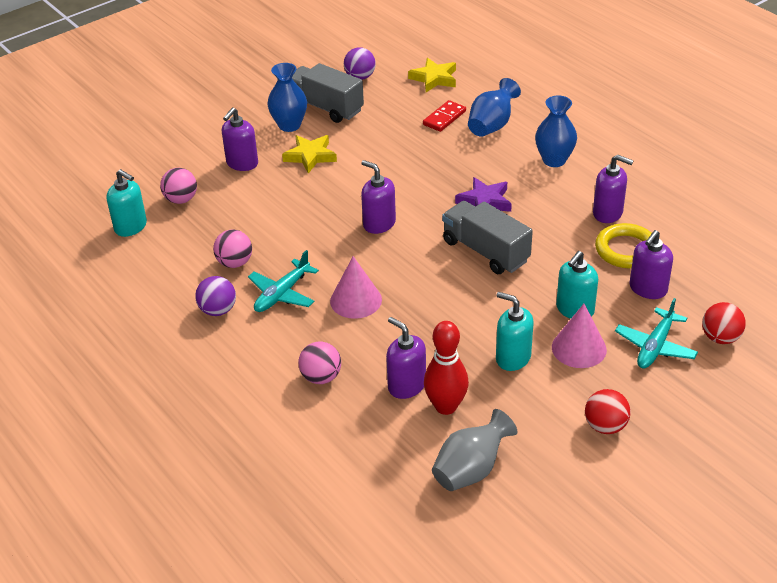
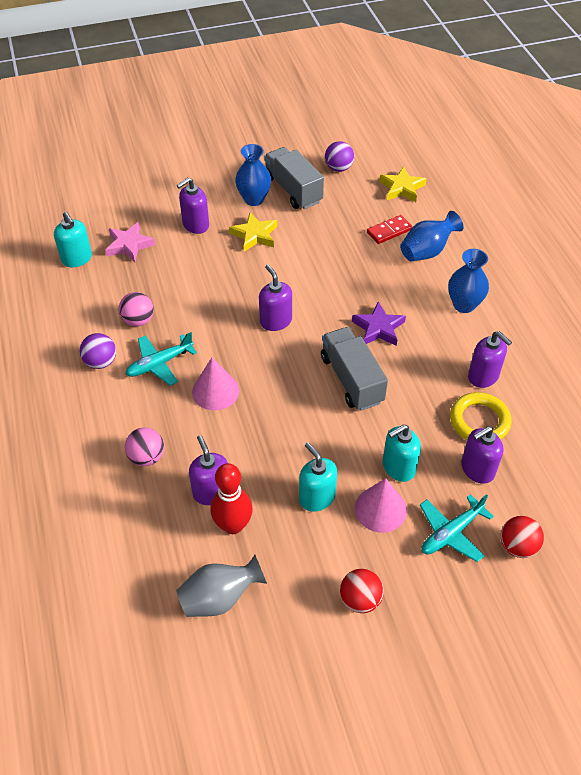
camera: 20 degrees right, 10 degrees up
pink ball [160,168,197,204] -> pink star [105,222,155,262]

